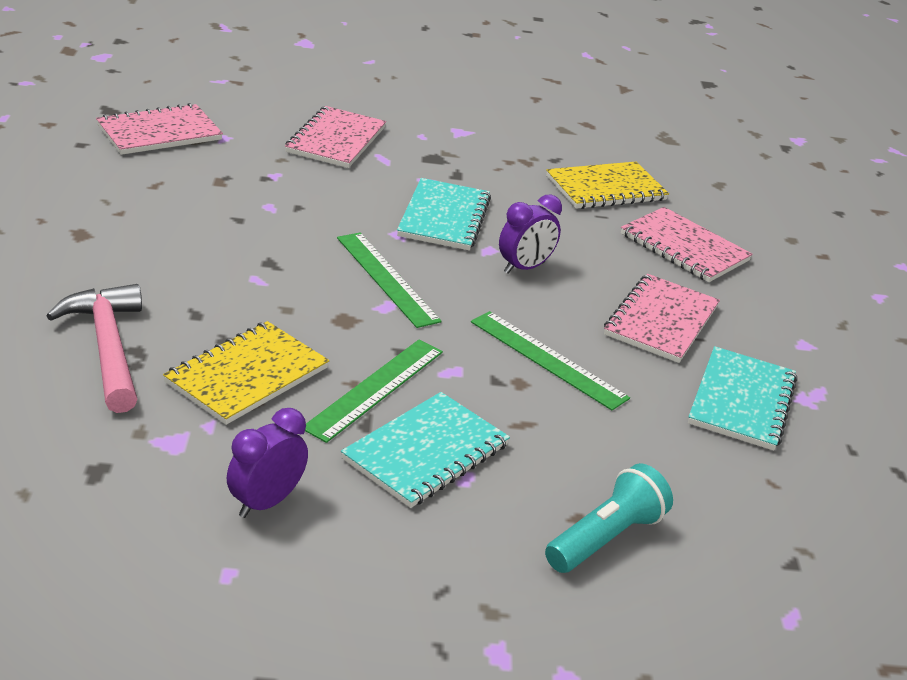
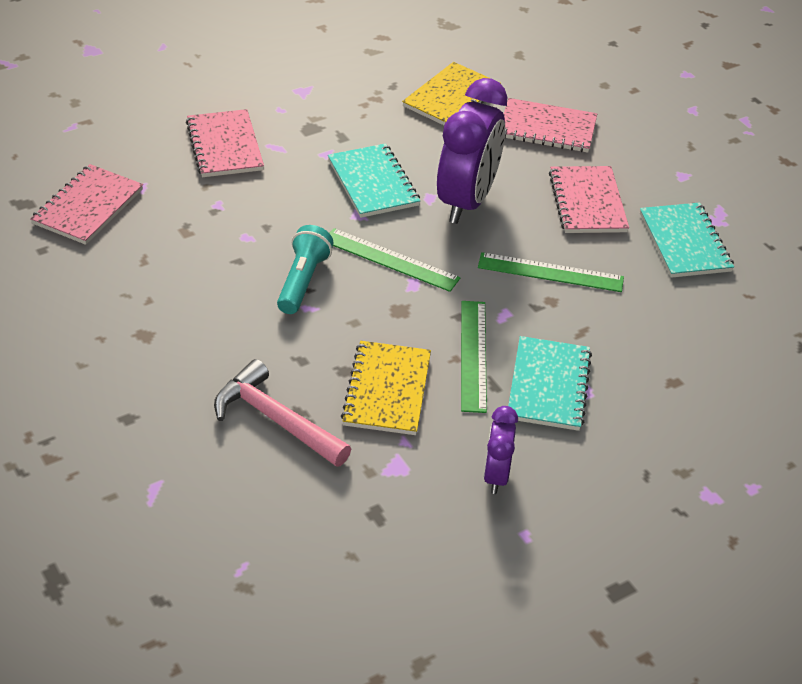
camera: 30 degrees left, 10 degrees up
purple clock [499,195,562,274] -> purple clock [437,78,507,224], size x1.95
turquoise flashlight [545,463,673,573] -> turquoise flashlight moved to [277,225,334,314]

